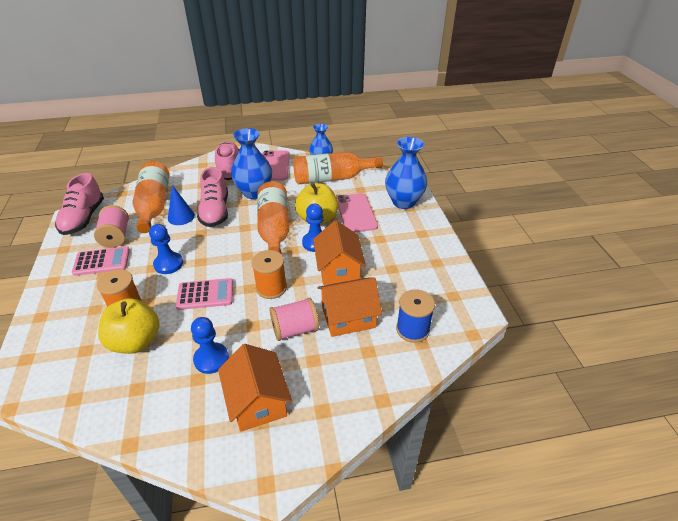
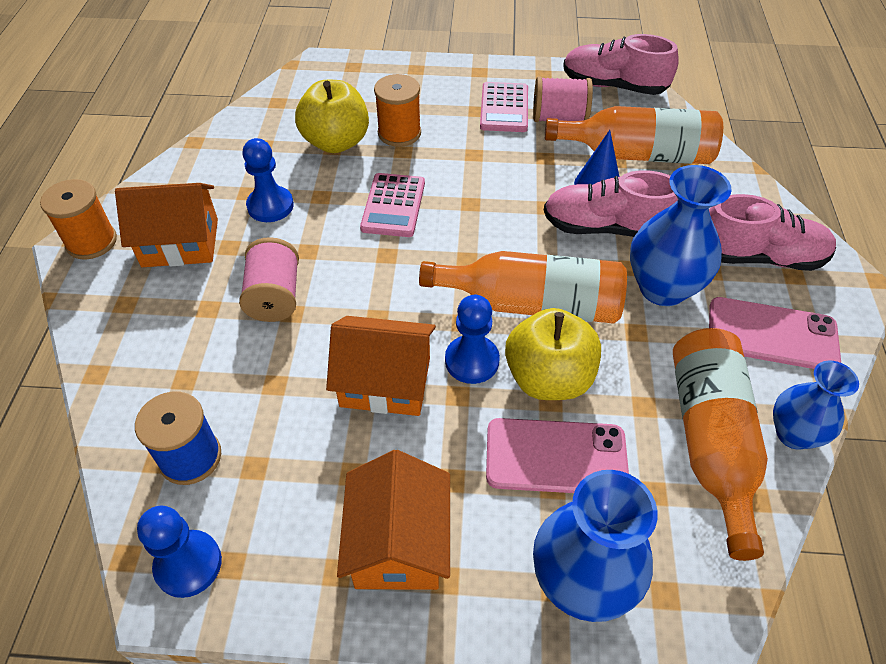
camera: 105 degrees right, 10 degrees up
blue pawn [149,224,183,274] -> blue pawn moved to [137,505,222,598]
orange spool [252,250,287,299] -> orange spool moved to [40,179,117,260]
orange house [317,278,382,337] -> orange house moved to [337,450,450,590]

